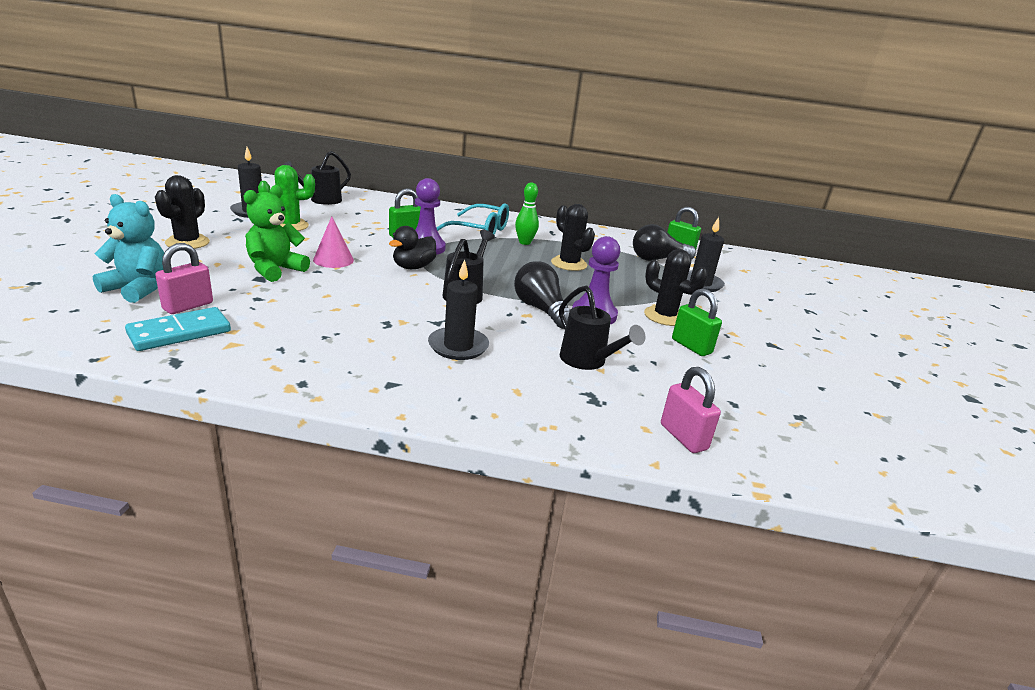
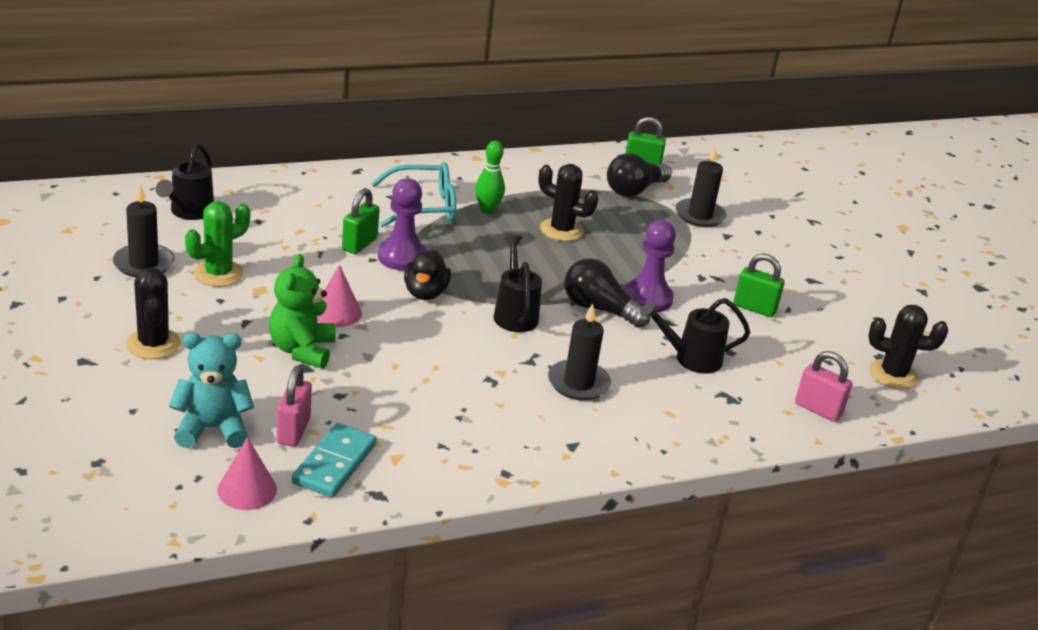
camera: 30 degrees left, 5 degrees up
black watering can [559,286,645,370] -> black watering can turned 150 degrees clockwise [640,298,750,374]
black cactus [644,249,708,326] -> black cactus moved to [869,305,948,389]
none -> pink cone [217,437,277,510]

